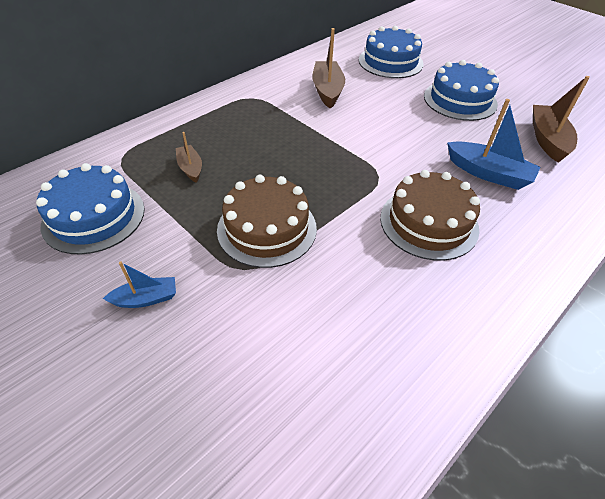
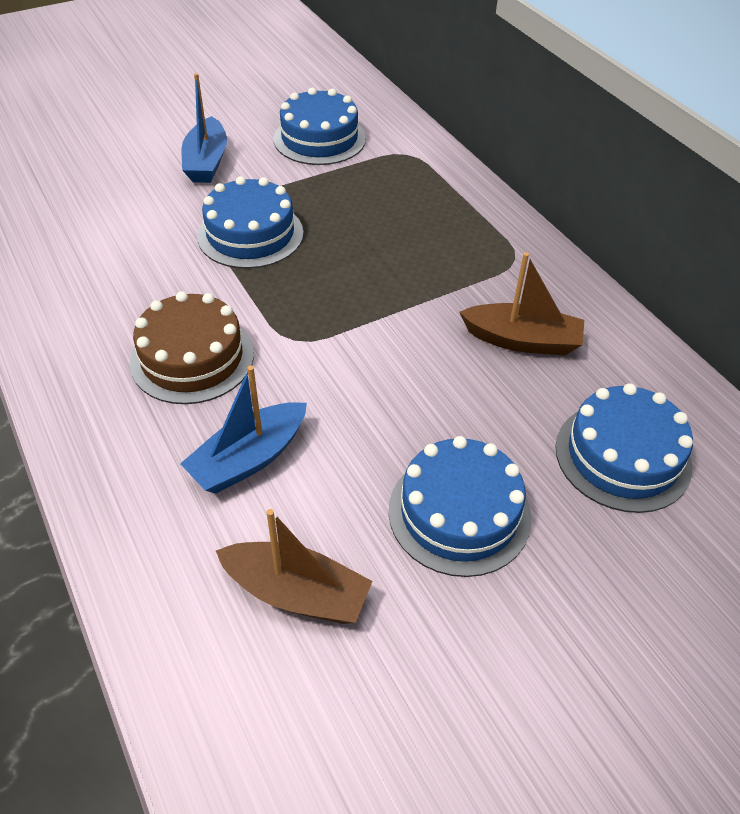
camera: 105 degrees right, 0 degrees up
blue boat [103,262,176,308] -> blue boat [182,73,227,183], size x1.71
brown boat [176,132,202,183] -> none
brown cake [217,175,317,268] -> blue cake [197,176,303,269]

